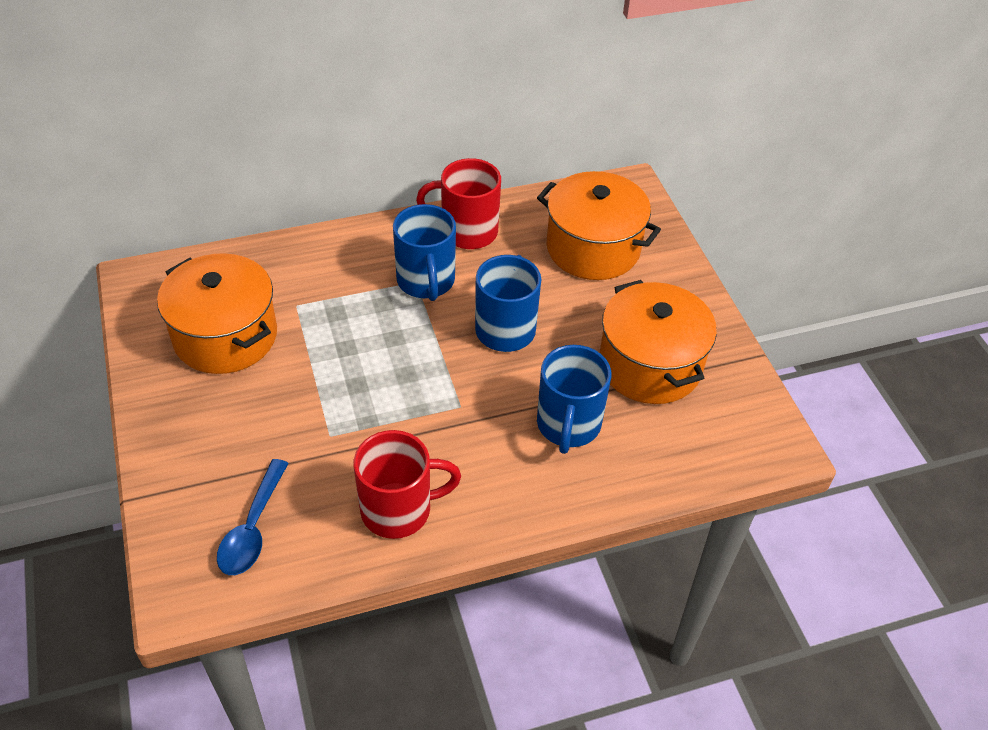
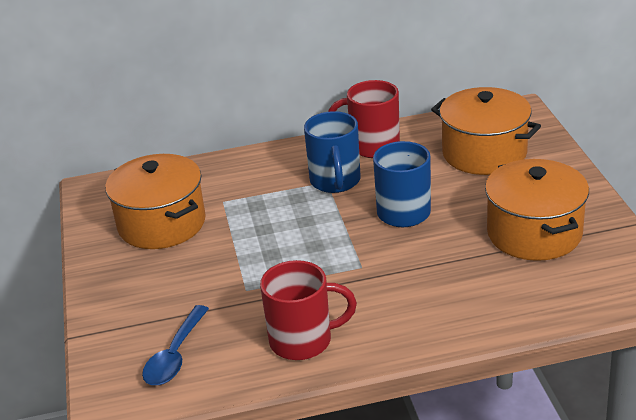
camera: 10 degrees right, 15 degrees down
blue mug [537,345,611,454] -> none

